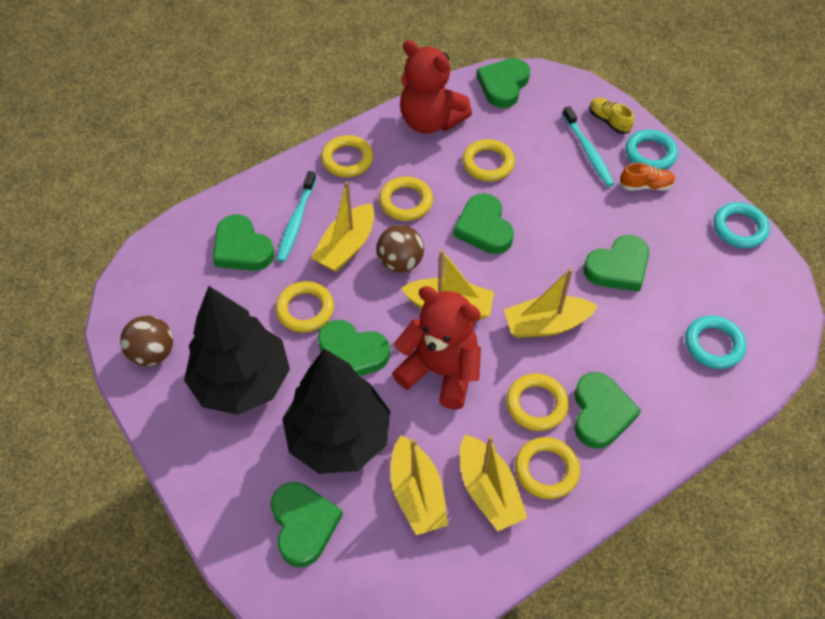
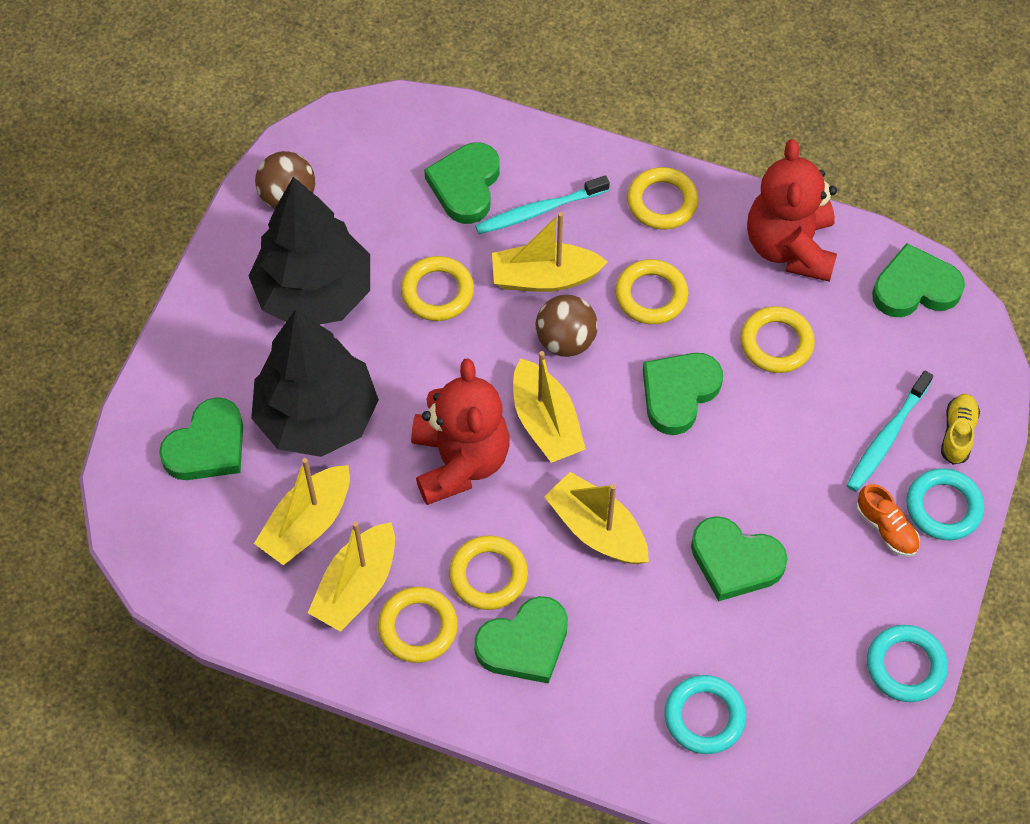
camera: 55 degrees right, 5 degrees up
green heart [318,320,390,376] -> none

